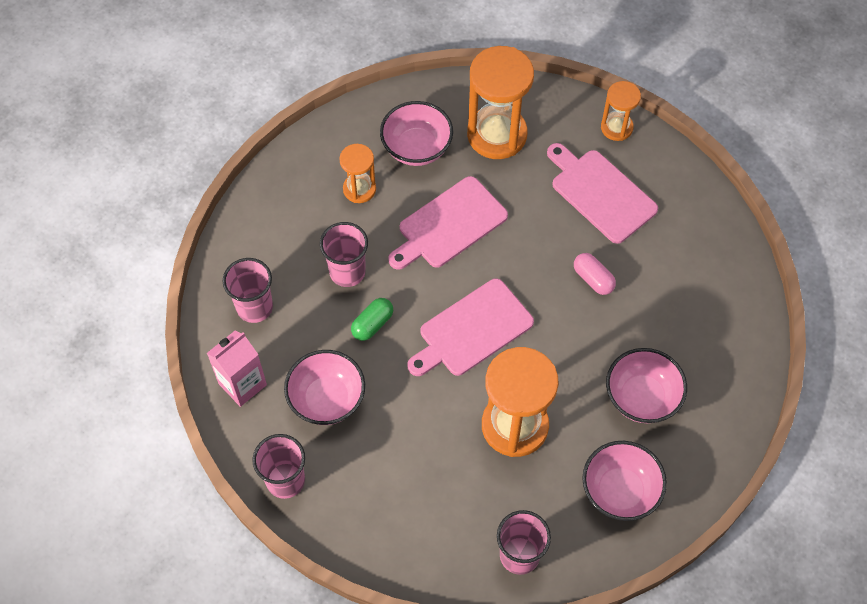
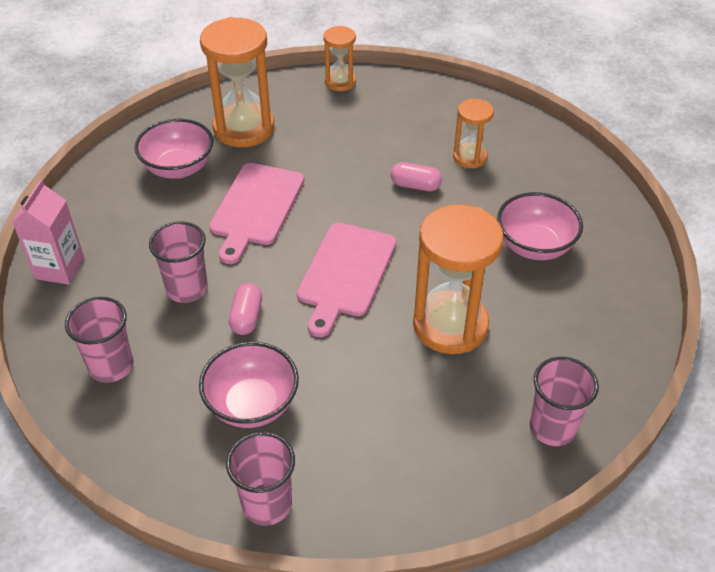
camera: 35 degrees left, 15 degrees down
pink carton [207,330,267,407] -> pink carton moved to [12,179,84,285]
orange hourglass [339,144,376,203] -> orange hourglass moved to [453,99,494,168]
green capsule [351,298,393,341] -> pink capsule [229,283,262,335]
pink cutting board [547,143,658,244] -> none
pink bowl [582,441,667,521] -> none

